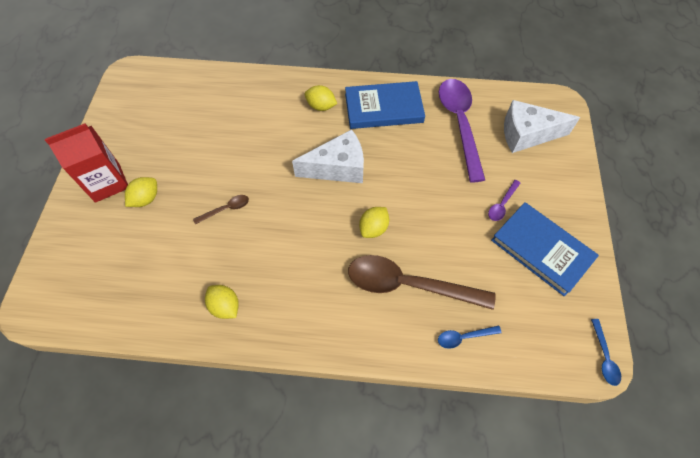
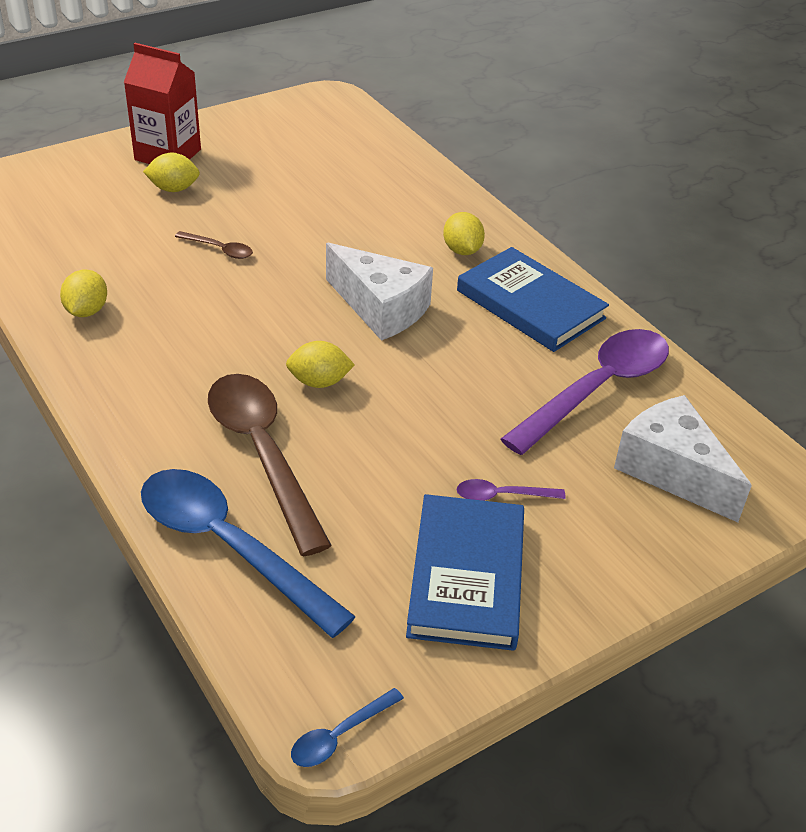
camera: 50 degrees right, 20 degrees down
blue spoon [438,326,502,349] -> blue spoon [141,469,356,638], size x2.34

